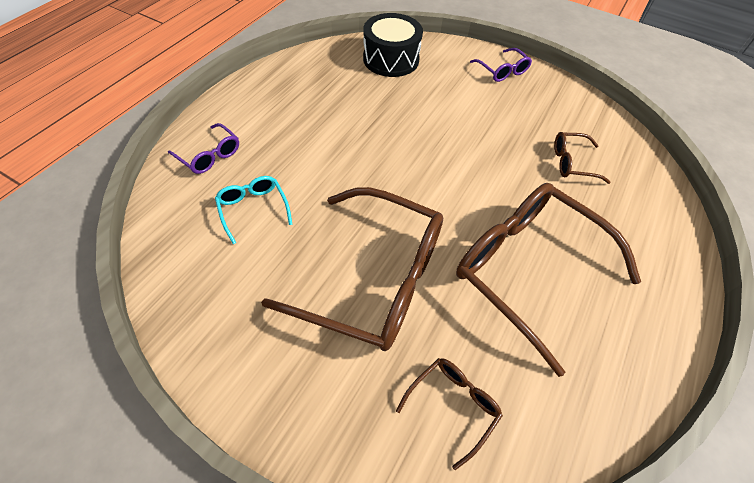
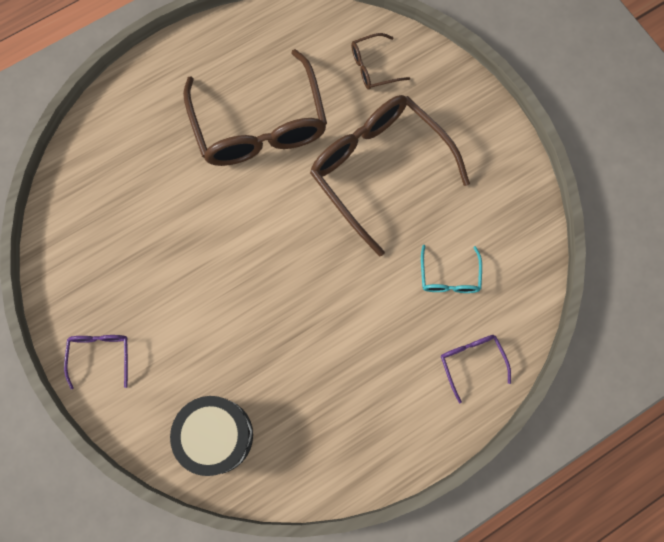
camera: 150 degrees left, 20 degrees up
brown glasses [554,132,611,184] -> none

